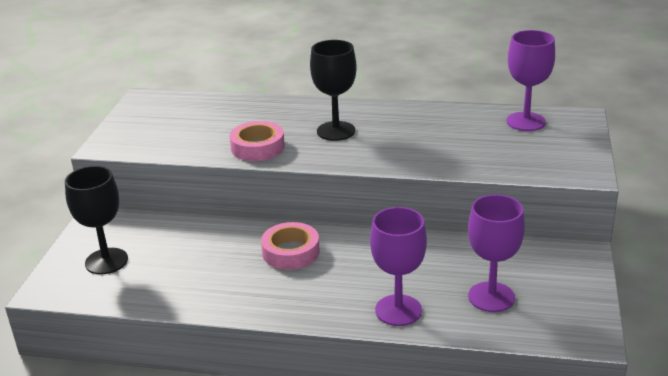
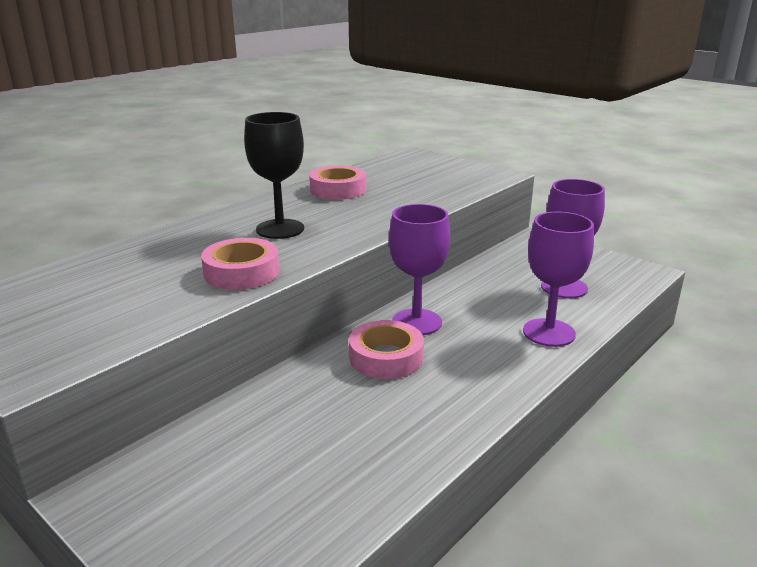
camera: 60 degrees left, 5 degrees down
black goblet [65,166,128,275] -> none
purple goblet [506,30,555,131] -> purple goblet moved to [389,204,450,335]
none -> pink tape [309,166,366,200]

